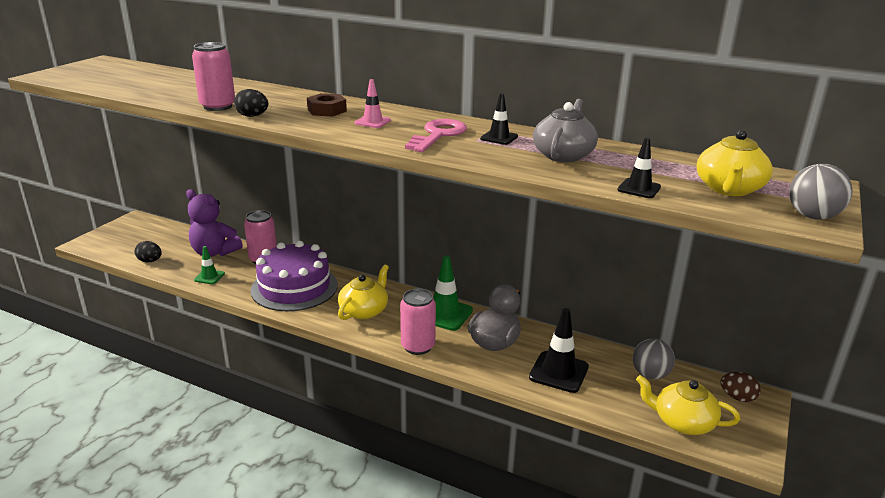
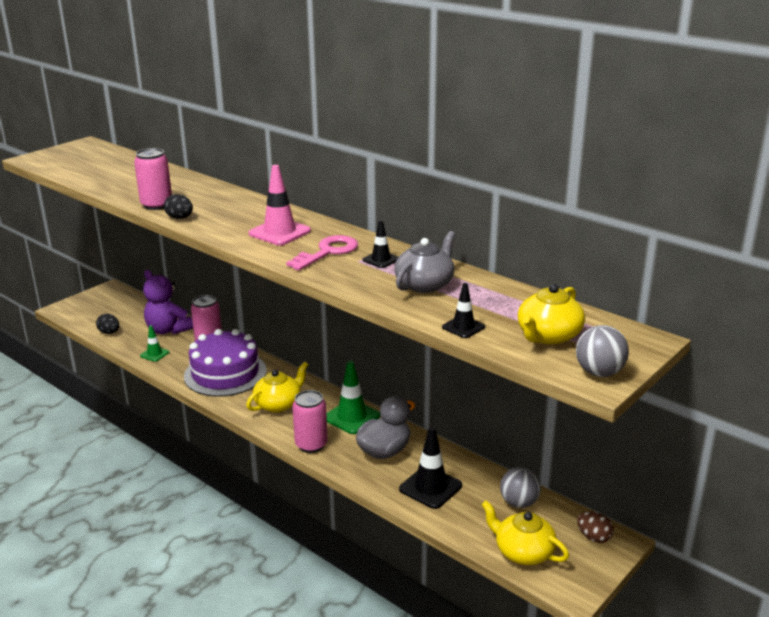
camera: 15 degrees right, 0 degrees up
brown nut [307,93,347,116] -> none
pink traffic cone [355,79,391,128] -> pink traffic cone [249,165,311,245], size x1.77

